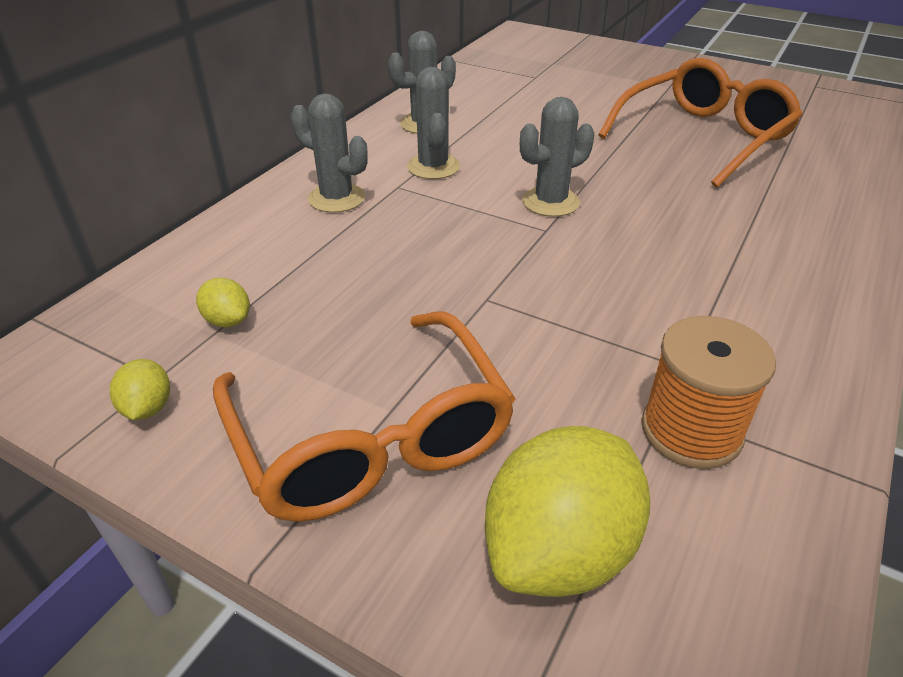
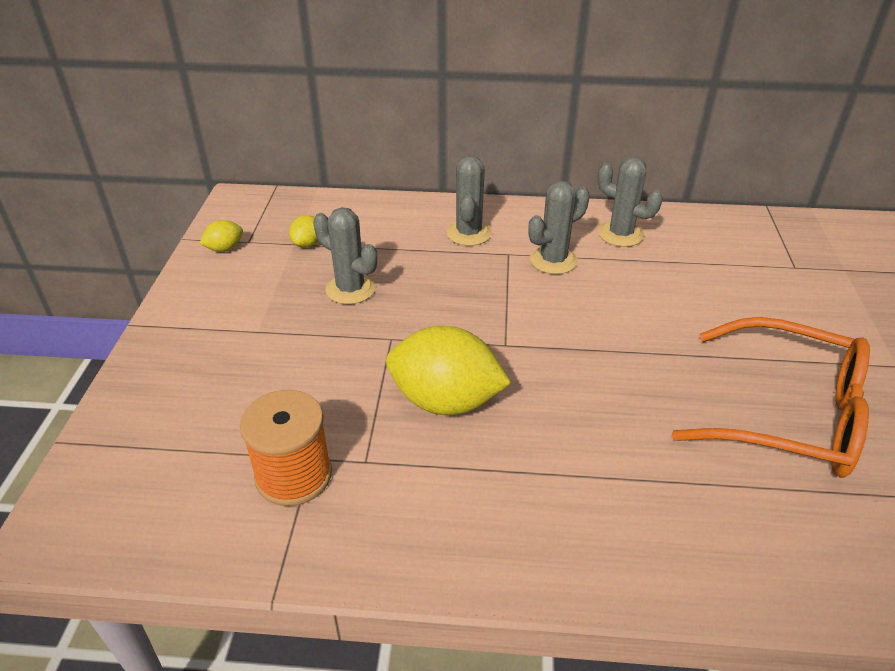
camera: 65 degrees right, 0 degrees up
orange glasses [213,311,516,522] -> none
yellow lemon [485,426,650,597] -> yellow lemon moved to [386,326,511,415]
grey cactus [520,97,595,217] -> grey cactus moved to [313,207,377,304]

